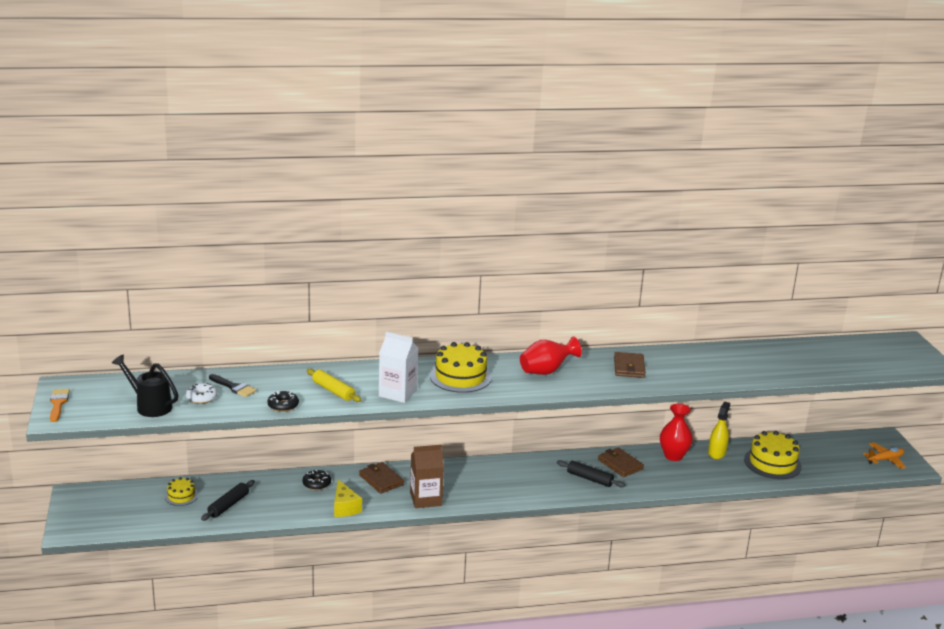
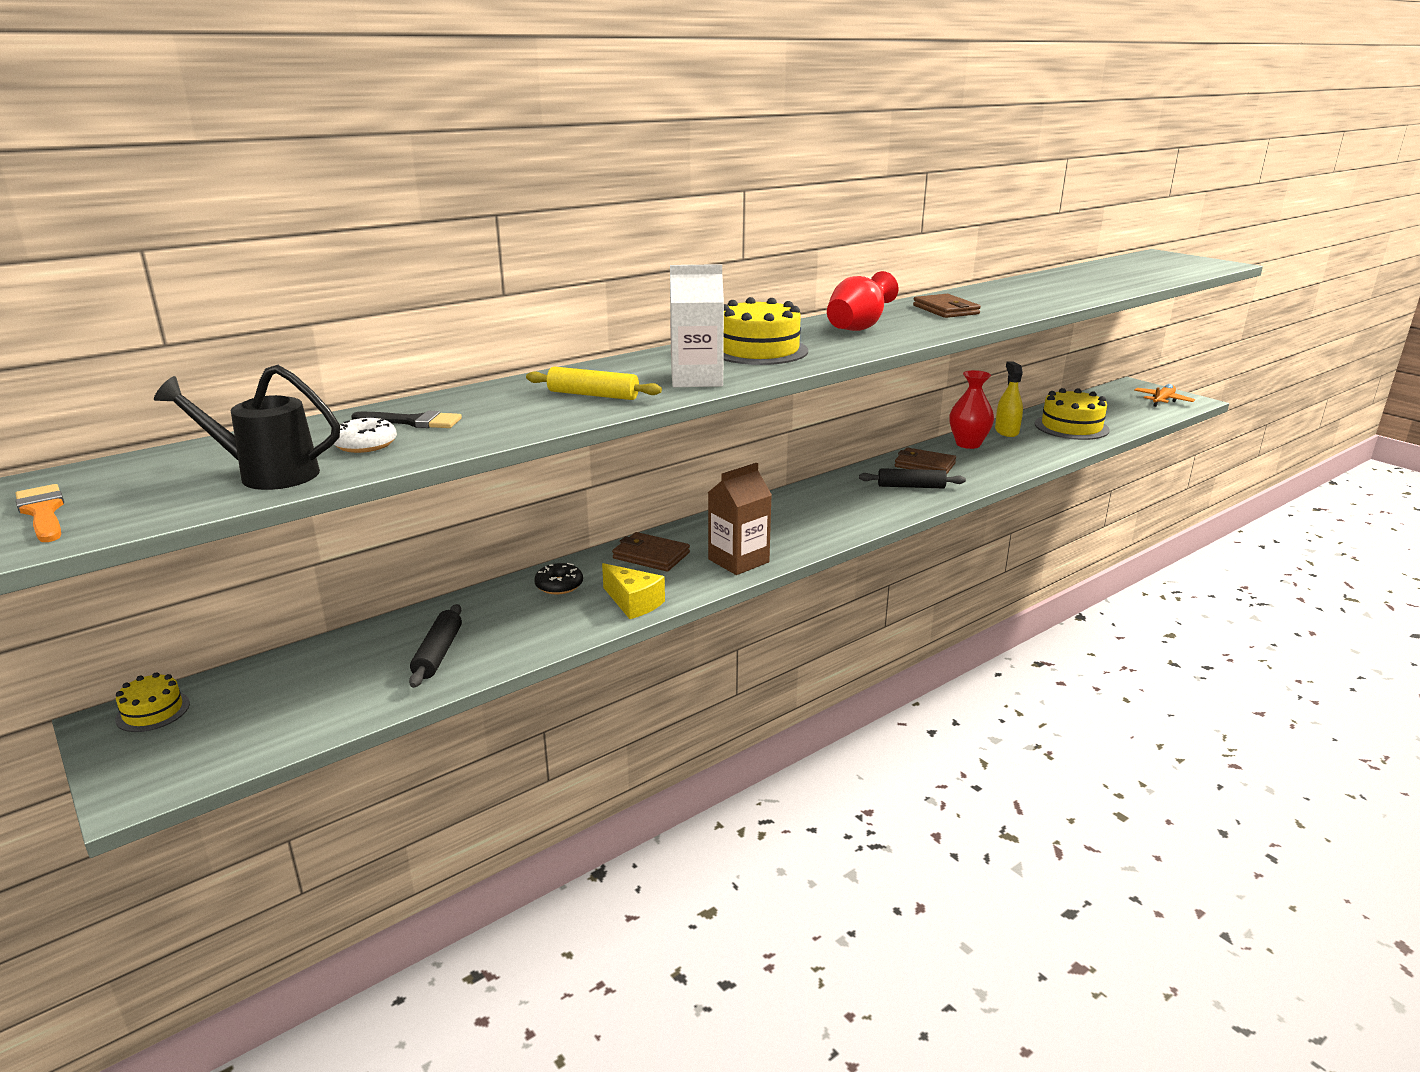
camera: 25 degrees left, 0 degrees up
yellow cake [165,477,198,506] -> yellow cake moved to [115,672,190,732]
black donut [267,391,299,412] -> none

